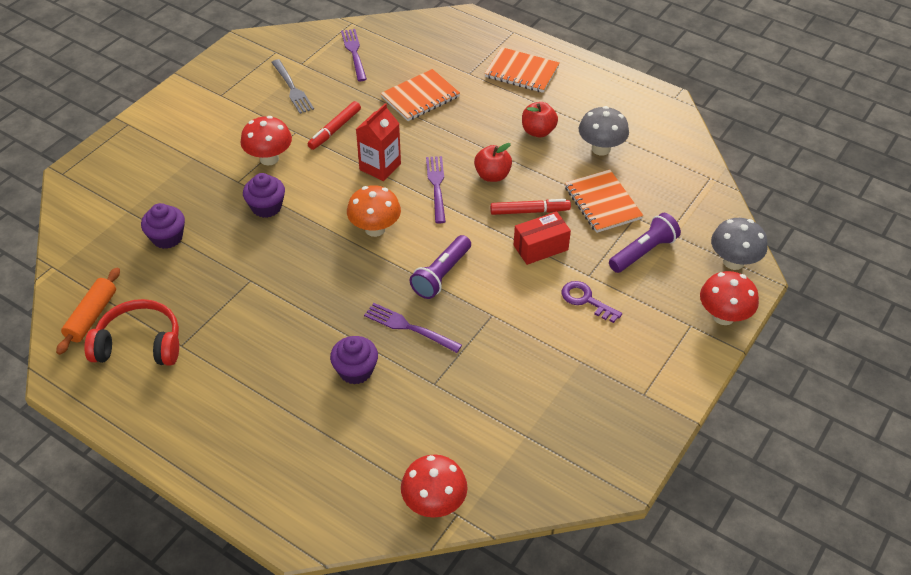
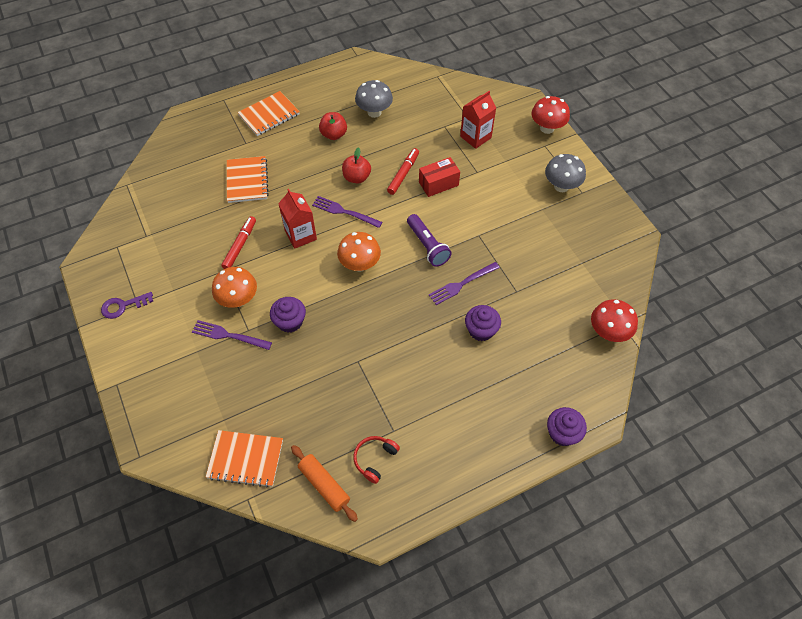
camera: 60 degrees left, 10 degrees up
red headphones [84,299,179,366] -> red headphones [353,436,400,484], size x0.60
purple cupcake [141,203,185,249] -> purple cupcake moved to [547,407,587,446]
red mushroom [241,116,292,166] -> orange mushroom [212,267,257,308]
grey fork [271,59,314,114] -> none
red marker [308,101,361,150] -> red marker turned 135 degrees counterclockwise [221,216,256,269]
purple fork [341,29,367,81] -> purple fork moved to [192,320,272,350]
red box [514,211,571,265] -> red box turned 60 degrees clockwise [419,157,460,197]
purple key [561,281,622,323] -> purple key moved to [101,292,153,319]
orange notebook [565,170,643,233] -> orange notebook moved to [206,430,283,488]
purple flashlight [609,213,681,273] -> red carton [460,91,496,149]
grey mushroom [711,218,767,270] -> grey mushroom moved to [545,154,586,192]

